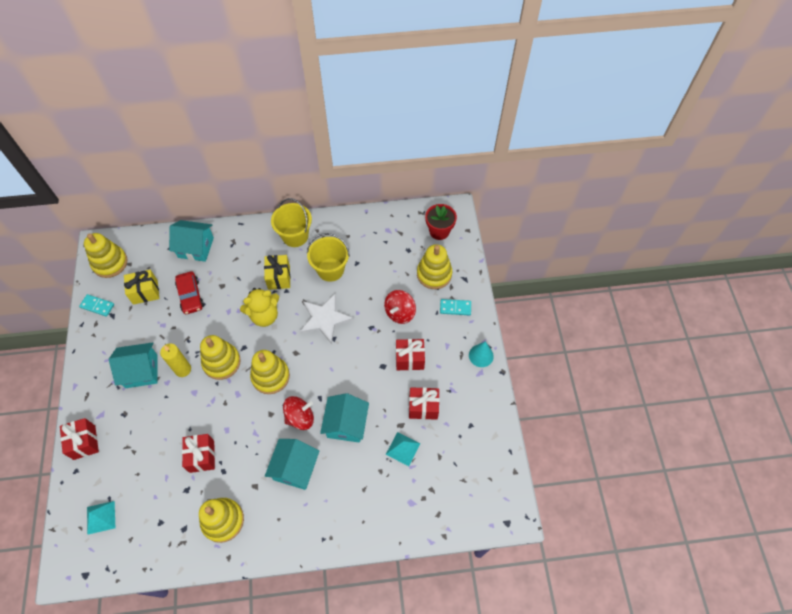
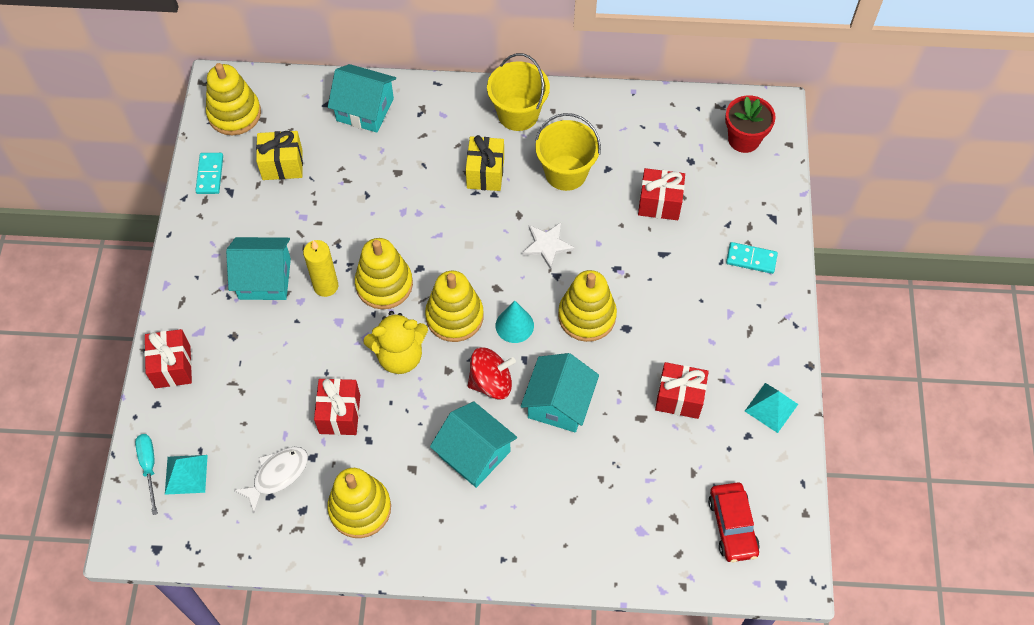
camera: 10 degrees right, 0 degrees up
turquoise domino [79,294,114,317] -> turquoise domino turned 60 degrees clockwise [195,153,223,194]
red car [175,271,204,314] -> red car moved to [708,482,760,562]
yellow teddy bear [240,288,279,327] -> yellow teddy bear moved to [363,311,428,374]
turquoise house [265,439,319,490] -> turquoise house turned 75 degrees counterclockwise [430,401,517,488]
white star [300,293,353,344] -> white star [522,222,575,270], size x0.64
red spinning top [384,290,416,324] -> none
turquoise pyramid [386,432,421,466] -> turquoise pyramid moved to [745,383,798,433]
red gift [396,339,425,370] -> red gift moved to [638,168,685,220]
yellow stacking toy [417,244,452,289] -> yellow stacking toy moved to [558,270,617,342]
turquoise cone [469,341,494,367] -> turquoise cone moved to [496,300,534,343]
none -> turquoise screwdriver [135,434,158,515]
none -> white fish [233,447,308,513]

